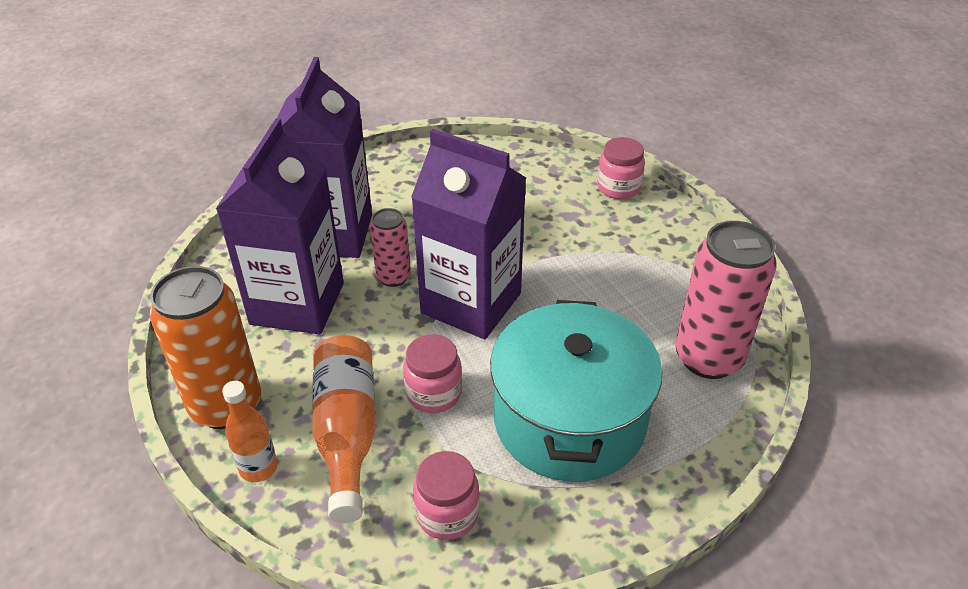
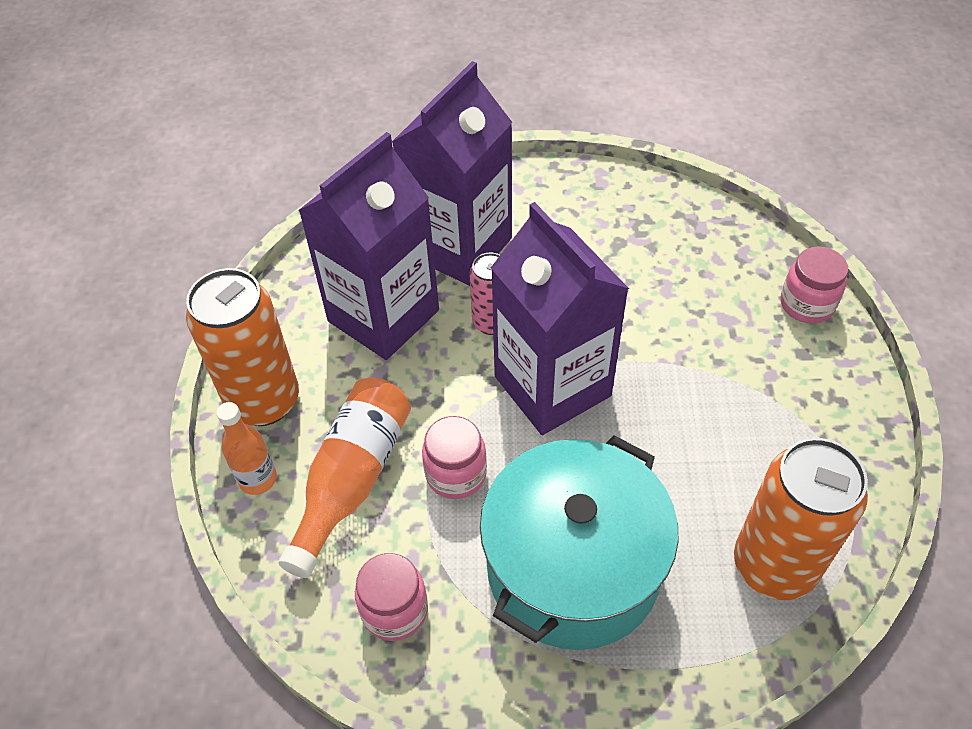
camera: 30 degrees right, 10 degrees up
pink can [675,221,777,379] -> orange can [734,438,868,600]

